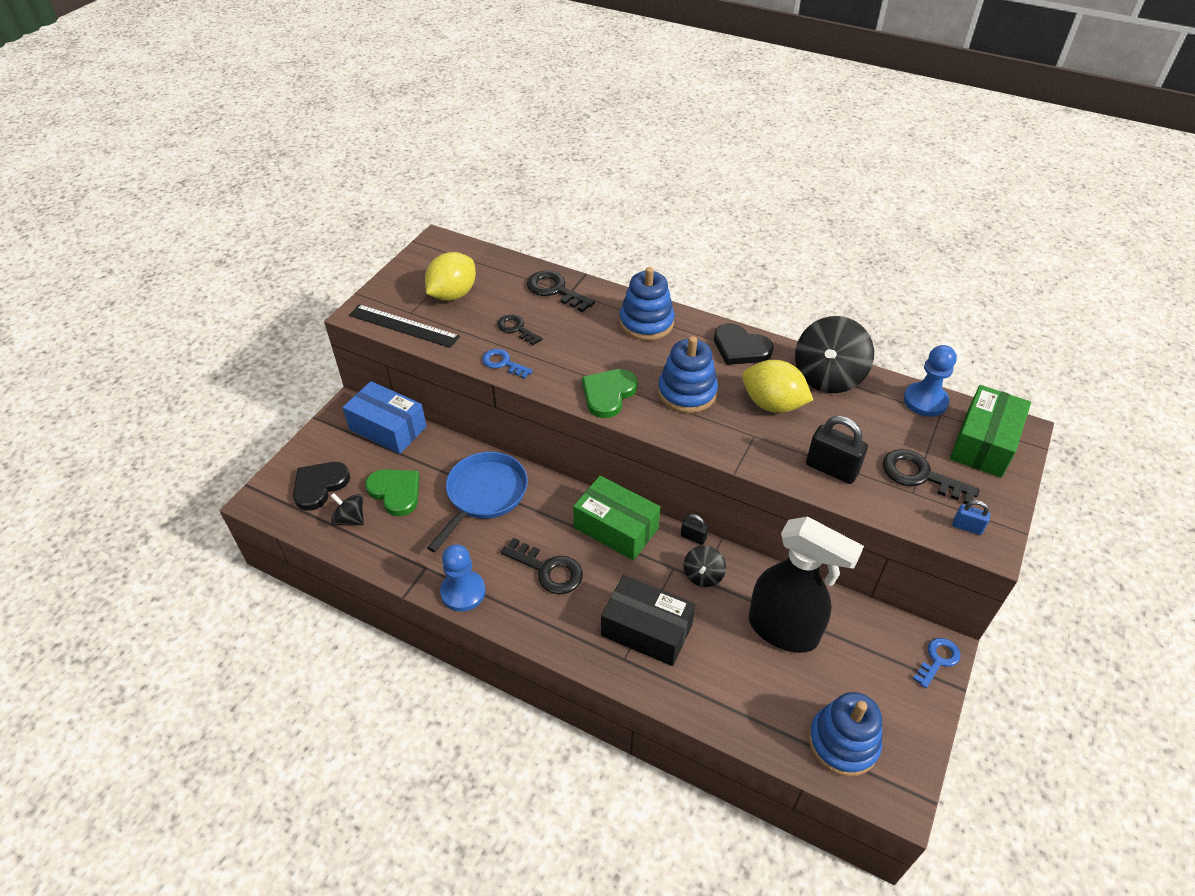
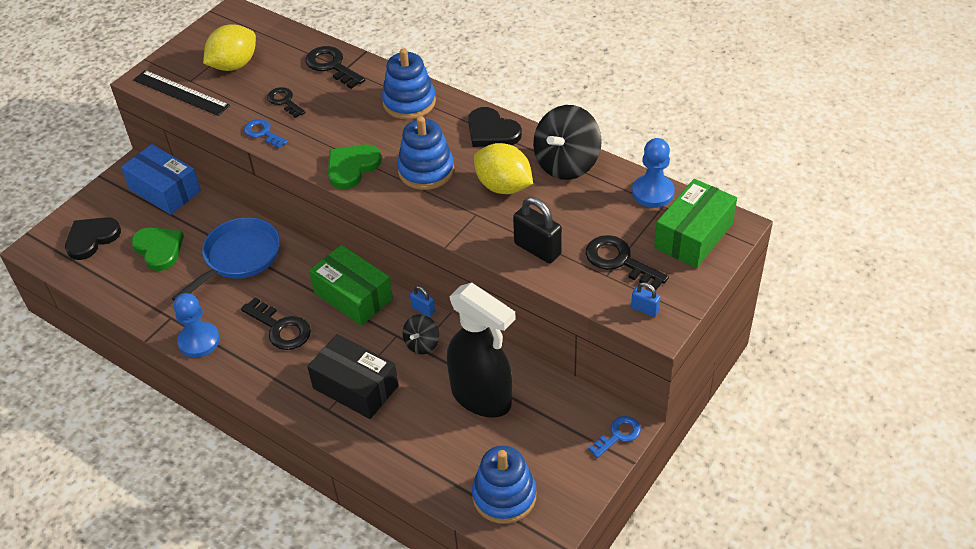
camera: 10 degrees right, 0 degrees up
black spinning top [331,493,364,525] -> none
black padlock [681,514,708,545] -> blue padlock [410,286,435,317]

